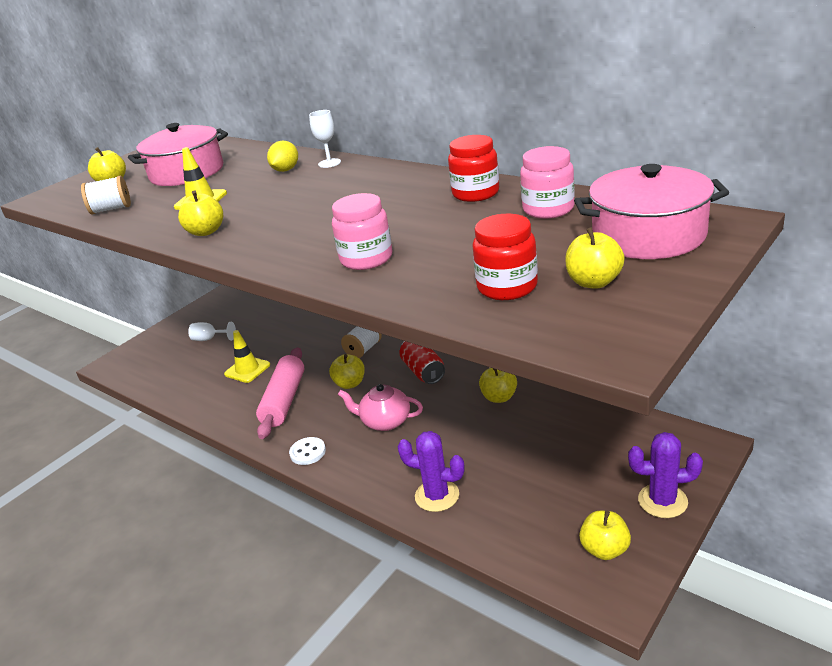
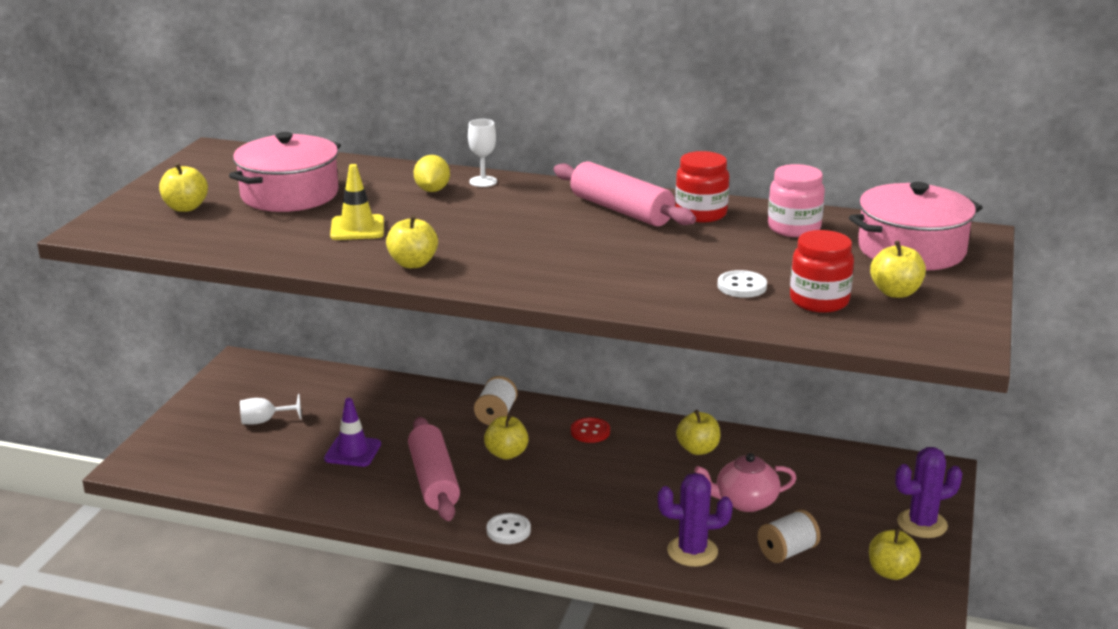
camera: 25 degrees left, 5 degrees down
white spool [81,176,131,215] -> white spool moved to [758,509,821,563]
yellow traffic cone [224,330,270,383] -> purple traffic cone [324,398,381,467]
pink jar [332,193,392,270] -> none
pink teapot [338,384,423,431] -> pink teapot moved to [694,453,797,512]
red can [399,341,445,384] -> red button [571,417,610,443]
none -> pink rolling pin [554,161,696,226]
none -> white button [717,270,767,298]

